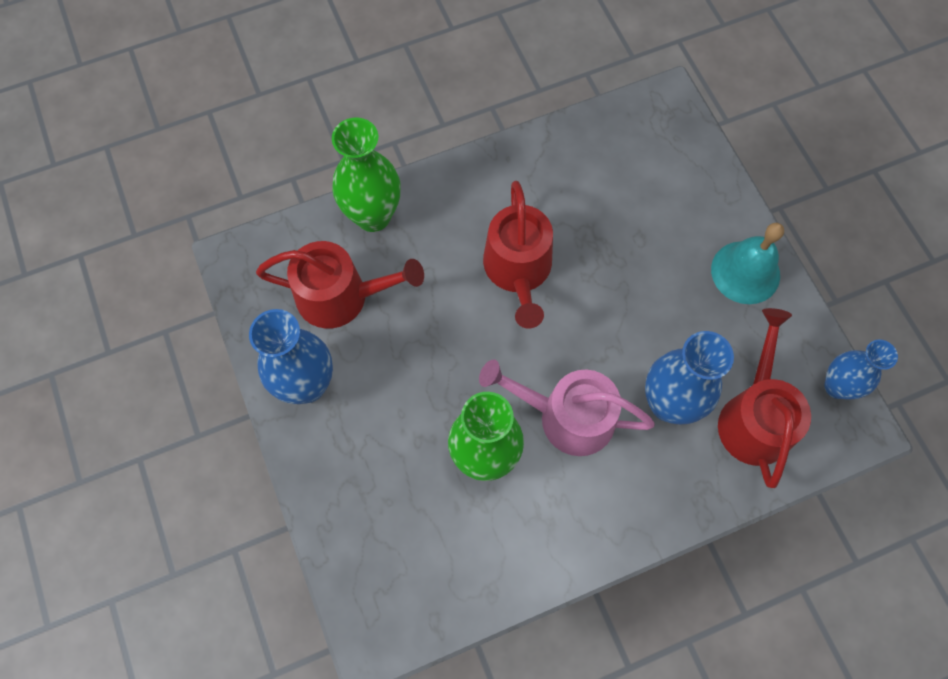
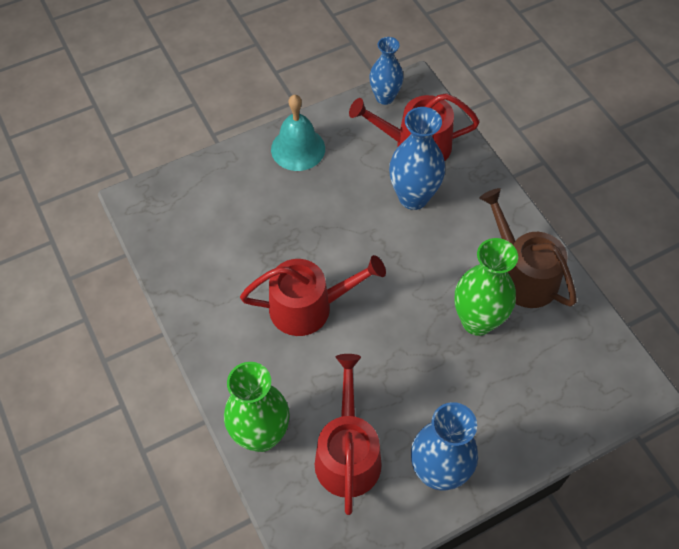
camera: 95 degrees left, 10 degrees down
pink watering can [479,359,655,456] -> none
none -> brown watering can [479,188,577,308]

